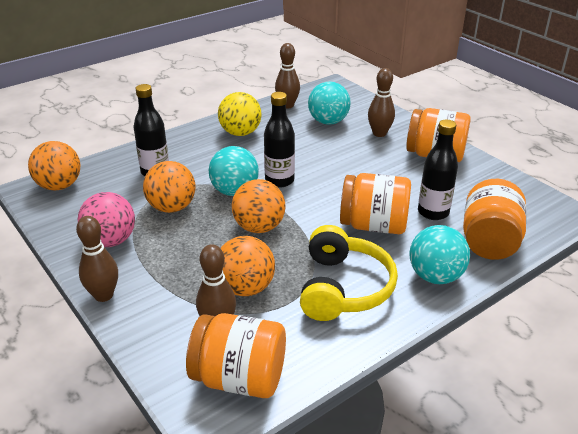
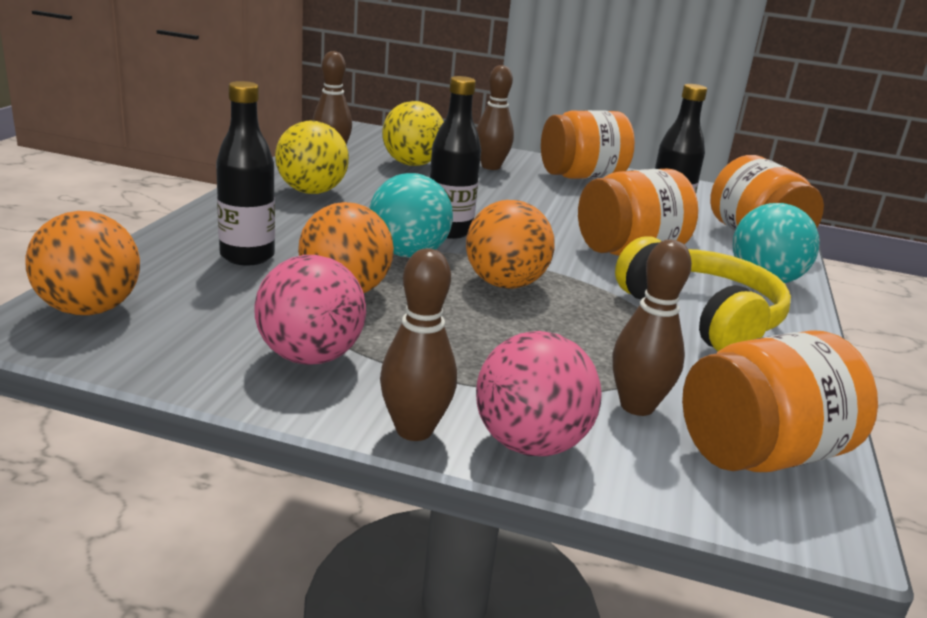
camera: 40 degrees left, 10 degrees down
orange ball [220,236,275,296] -> none
turquoise ball [308,82,351,125] -> yellow ball [382,101,444,166]
none -> pink ball [476,331,602,456]

